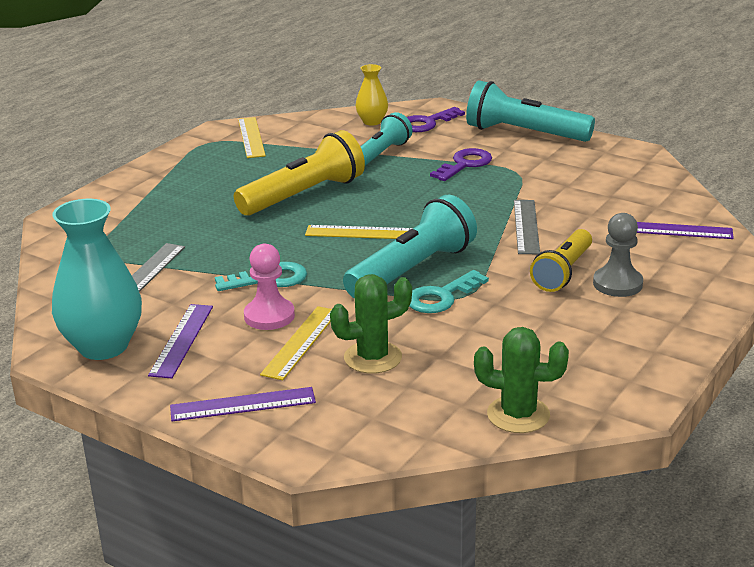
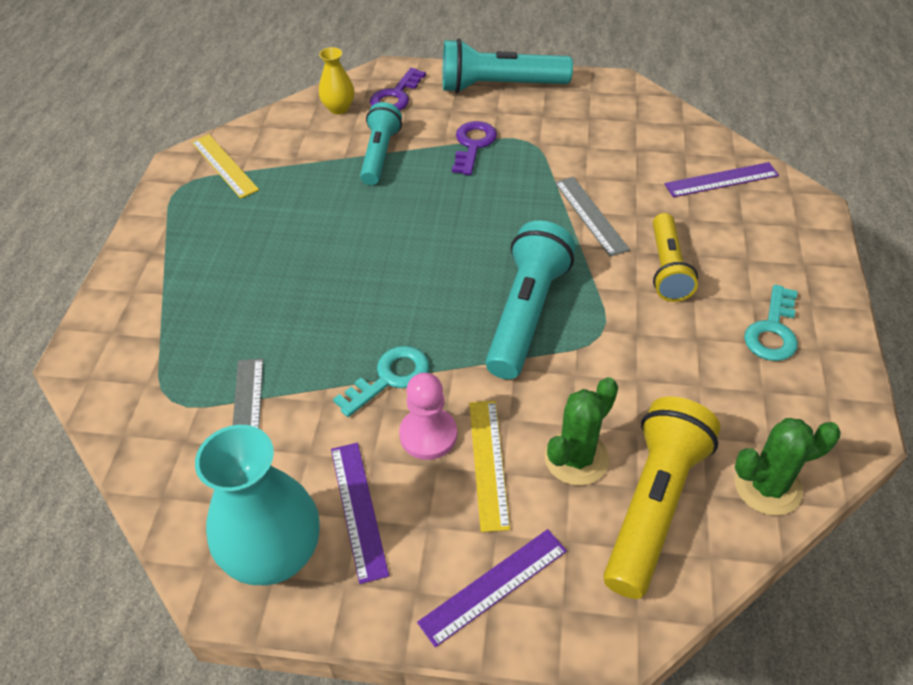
camera: 25 degrees left, 20 degrees up
yellow flashlight [234,130,365,216] -> yellow flashlight moved to [603,397,721,599]
yellow ruler [305,225,413,239] -> none
turquoise key [409,270,489,313] -> turquoise key moved to [744,285,798,361]
grey pawn [593,213,643,297] -> none

